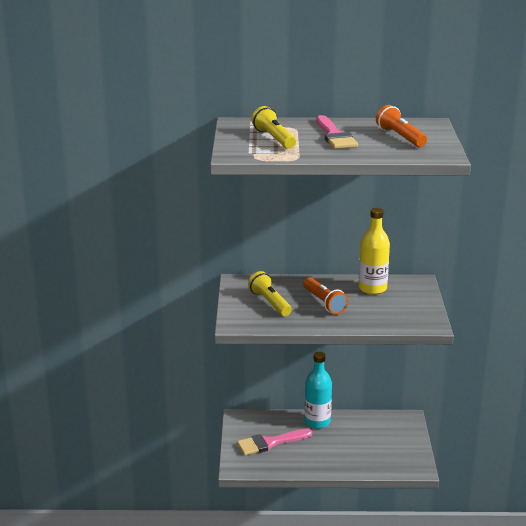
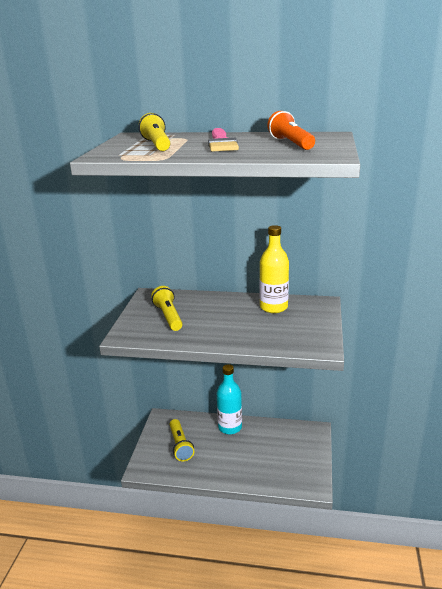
camera: 10 degrees right, 0 degrees up
pink brush [237,429,312,455] -> yellow flashlight [170,419,194,461]
orange flashlight [303,278,348,314] -> none

